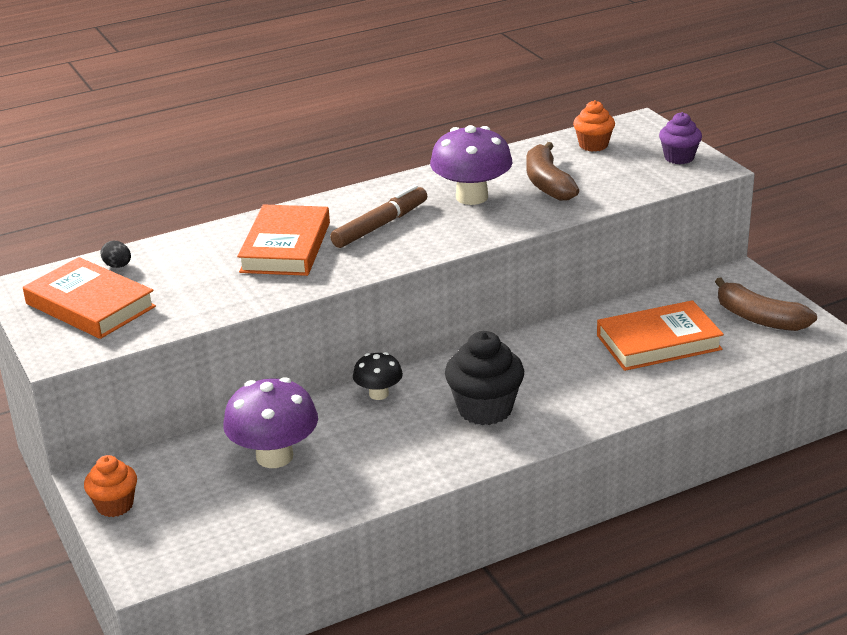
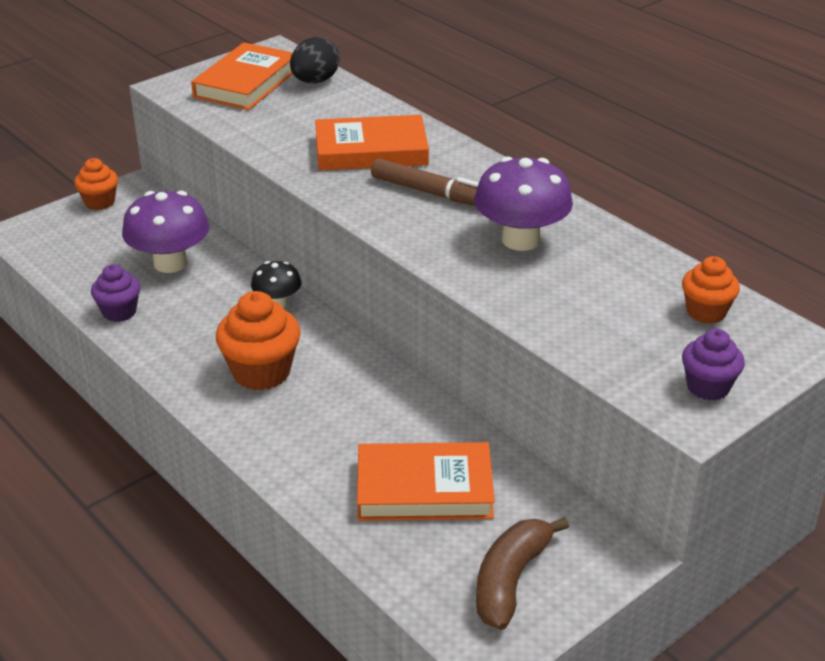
camera: 75 degrees right, 5 degrees up
black egg [101,241,131,268] -> black egg [290,37,339,83], size x1.81
black cupcake [445,331,524,425] -> orange cupcake [216,291,301,390]
brown banana [527,142,579,201] -> none
orange book [597,300,724,371] -> orange book turned 60 degrees counterclockwise [357,442,495,521]
none -> purple cupcake [91,264,140,322]

